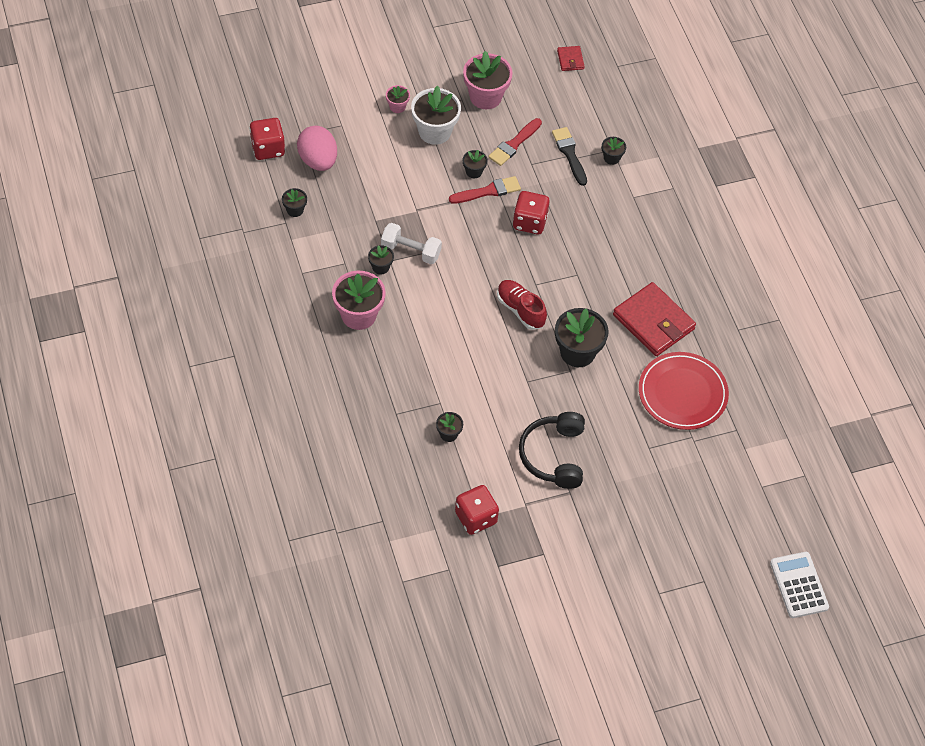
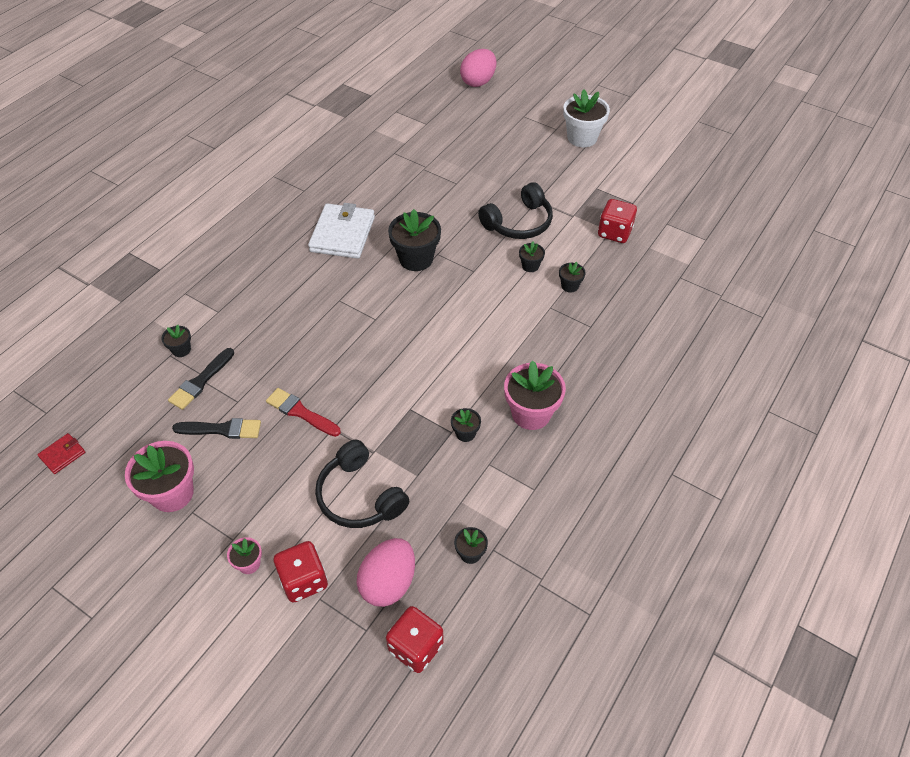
camera: 125 degrees left, 5 degrees down
white dumbbell [381,223,442,264] -> none
white flower pot [411,86,461,145] -> white flower pot moved to [563,89,610,147]
black flower pot [463,150,488,178] -> black flower pot moved to [519,241,545,272]
red brush [488,118,542,166] -> black brush [172,418,261,439]
red shoe [497,280,547,330] -> none
red dice [513,191,550,234] -> red dice moved to [274,541,328,602]
red wallet [613,282,696,356] -> white wallet [308,203,375,259]
red plate [639,352,729,430] -> none
white calculator [770,552,829,618] -> pink egg [460,49,496,87]
none -> black headphones [315,440,409,528]

